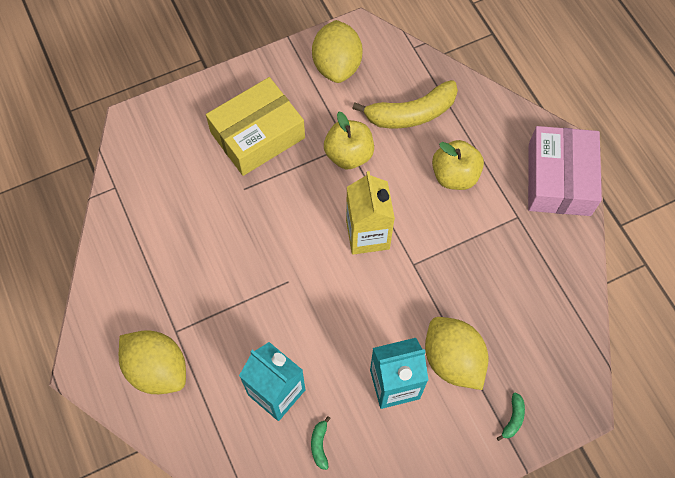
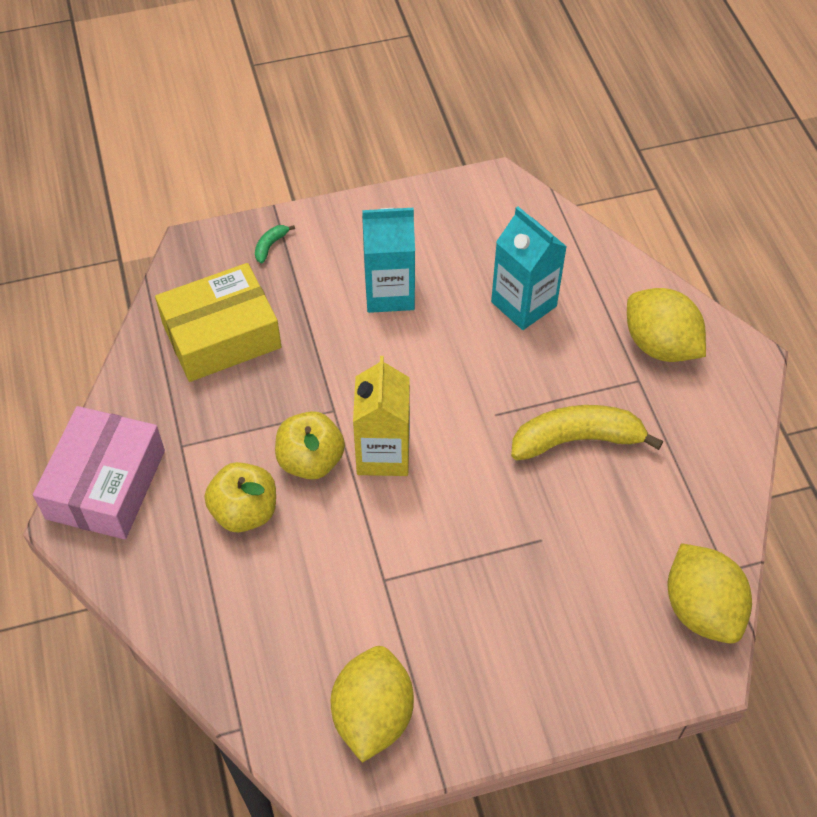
camera: 170 degrees left, 10 degrees down
yellow box [206,77,305,176] -> yellow box moved to [155,263,281,382]
green banana [311,416,331,470] -> none
yellow apple [324,112,374,169] -> yellow apple moved to [275,411,345,480]
yellow banana [352,80,458,128] -> yellow banana moved to [511,405,663,460]
yellow lemon [425,317,488,390] -> yellow lemon moved to [668,543,752,644]

